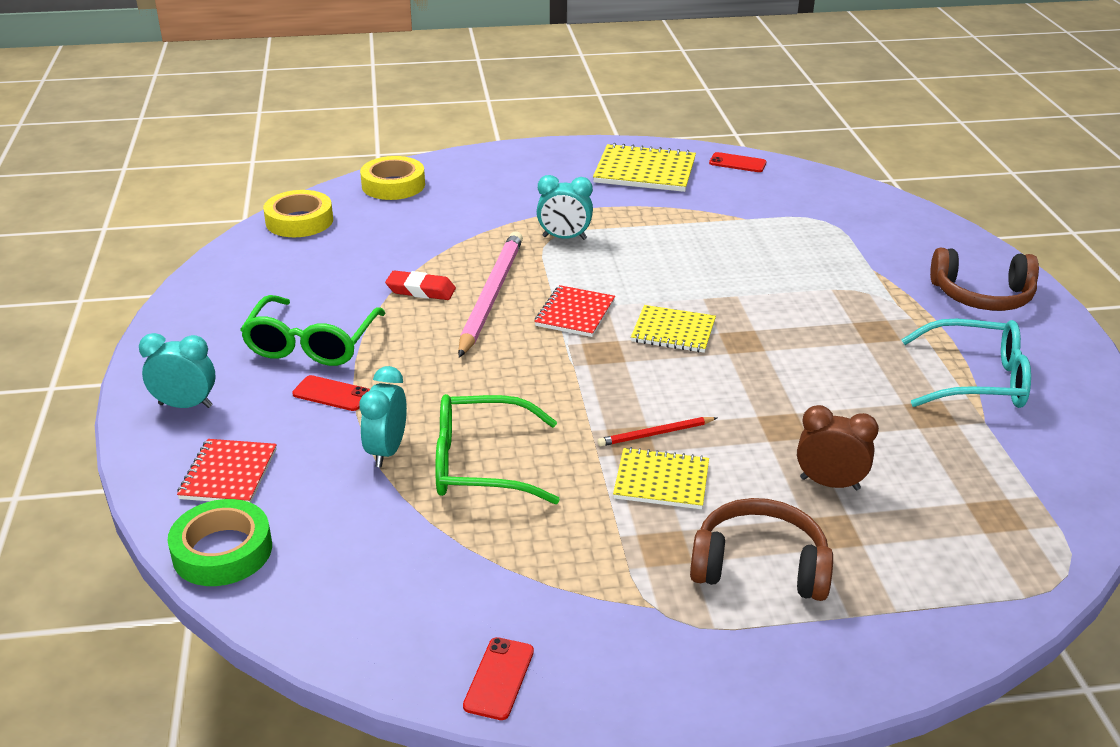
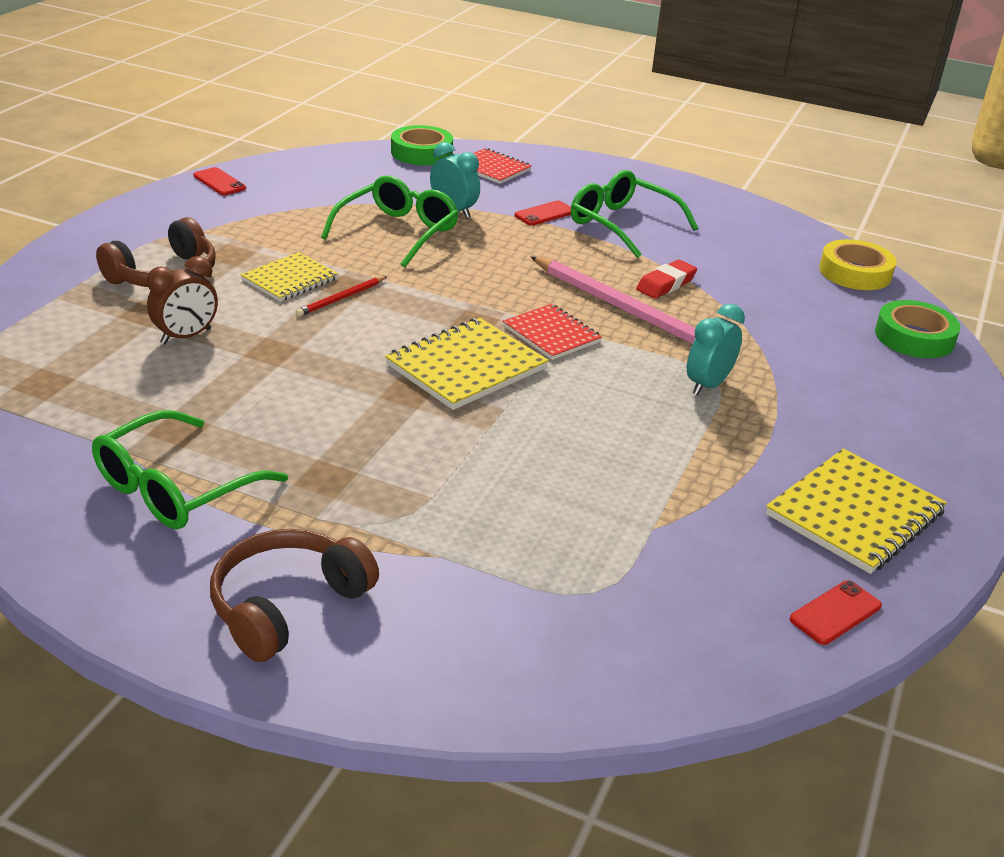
camera: 120 degrees right, 0 degrees up
turquoise clock [139,333,216,408] -> none
yellow tape [360,156,425,200] -> green tape [875,300,961,358]
red pencil [598,417,717,447] -> red pencil turned 150 degrees counterclockwise [296,276,387,317]
yellow notebook [631,305,716,353] -> yellow notebook [385,318,549,410], size x1.53
turquoise glasses [901,319,1031,408] -> green glasses [92,410,288,529]

